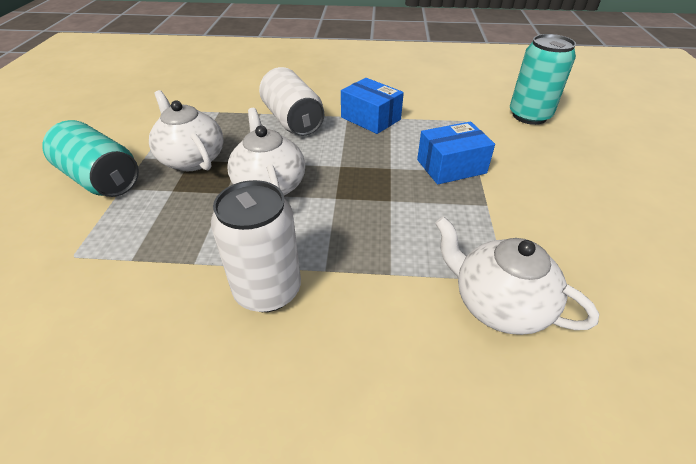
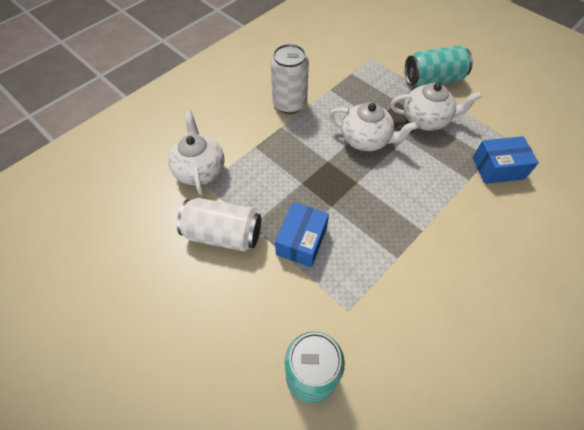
camera: 130 degrees right, 15 degrees up
white can [259,67,324,136] -> white can moved to [177,198,261,252]
blue box [341,78,404,134] -> blue box moved to [472,136,539,184]
white teapot [435,216,599,335] -> white teapot turned 90 degrees counterclockwise [168,110,224,195]

